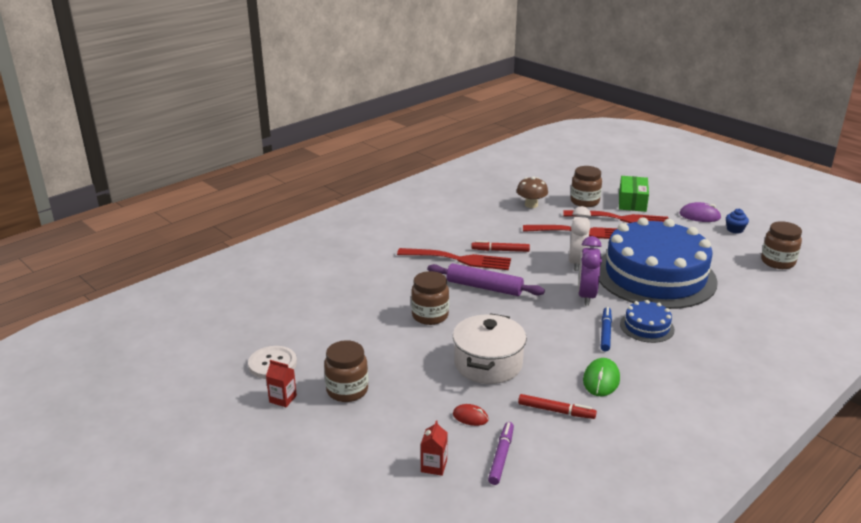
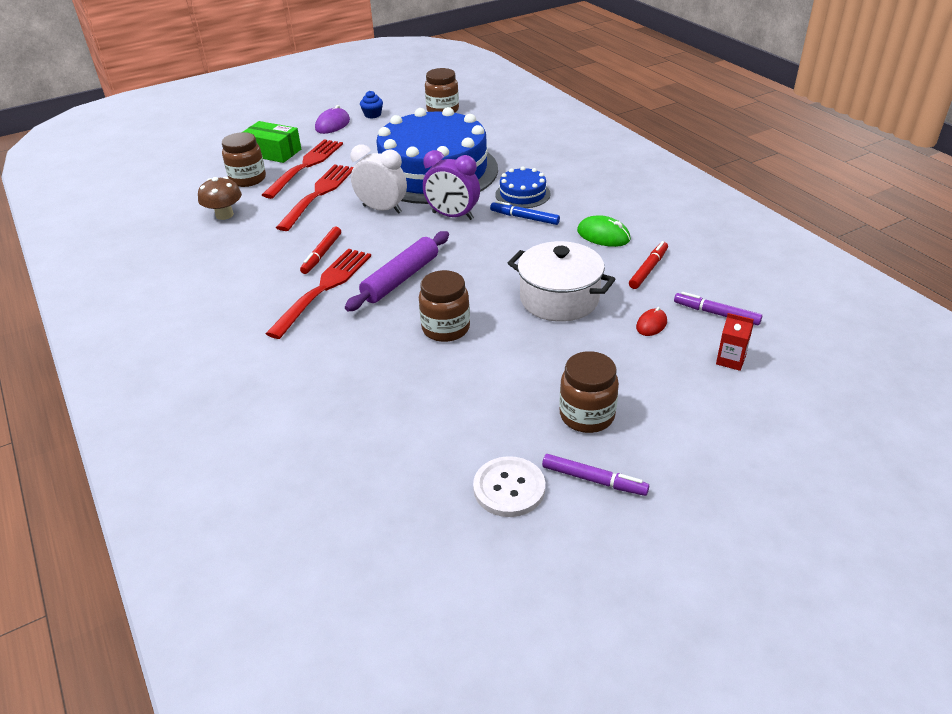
camera: 75 degrees left, 10 degrees up
red carton [266,360,297,407] -> purple marker [542,454,649,496]

